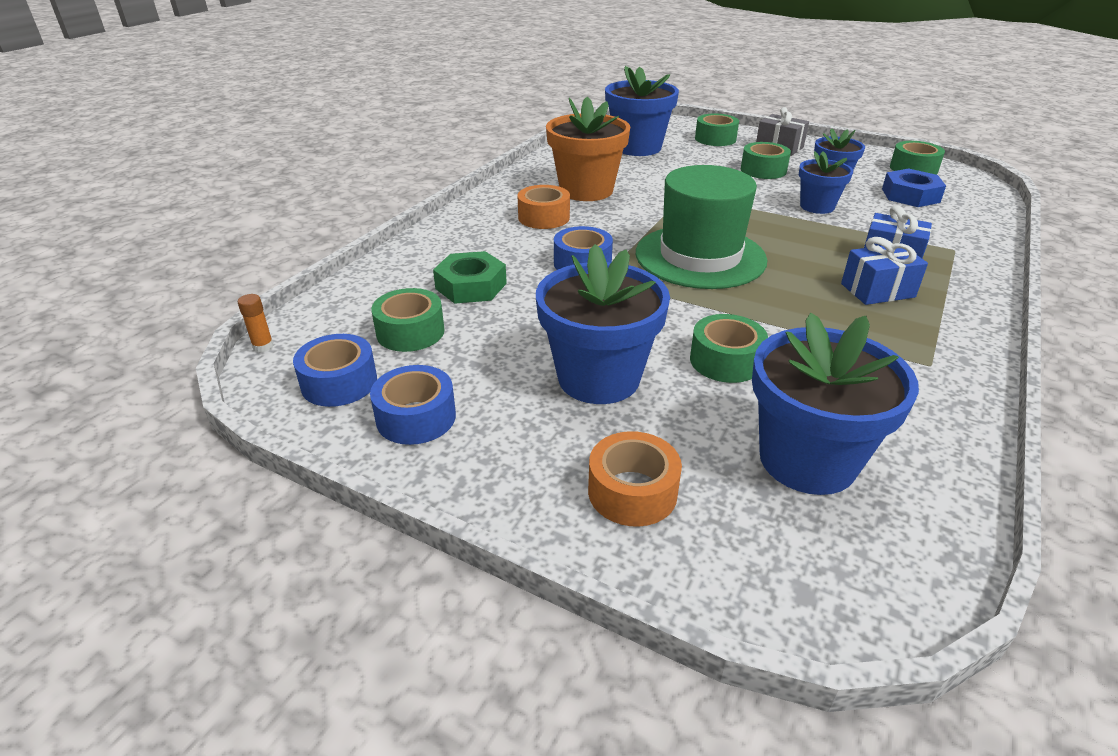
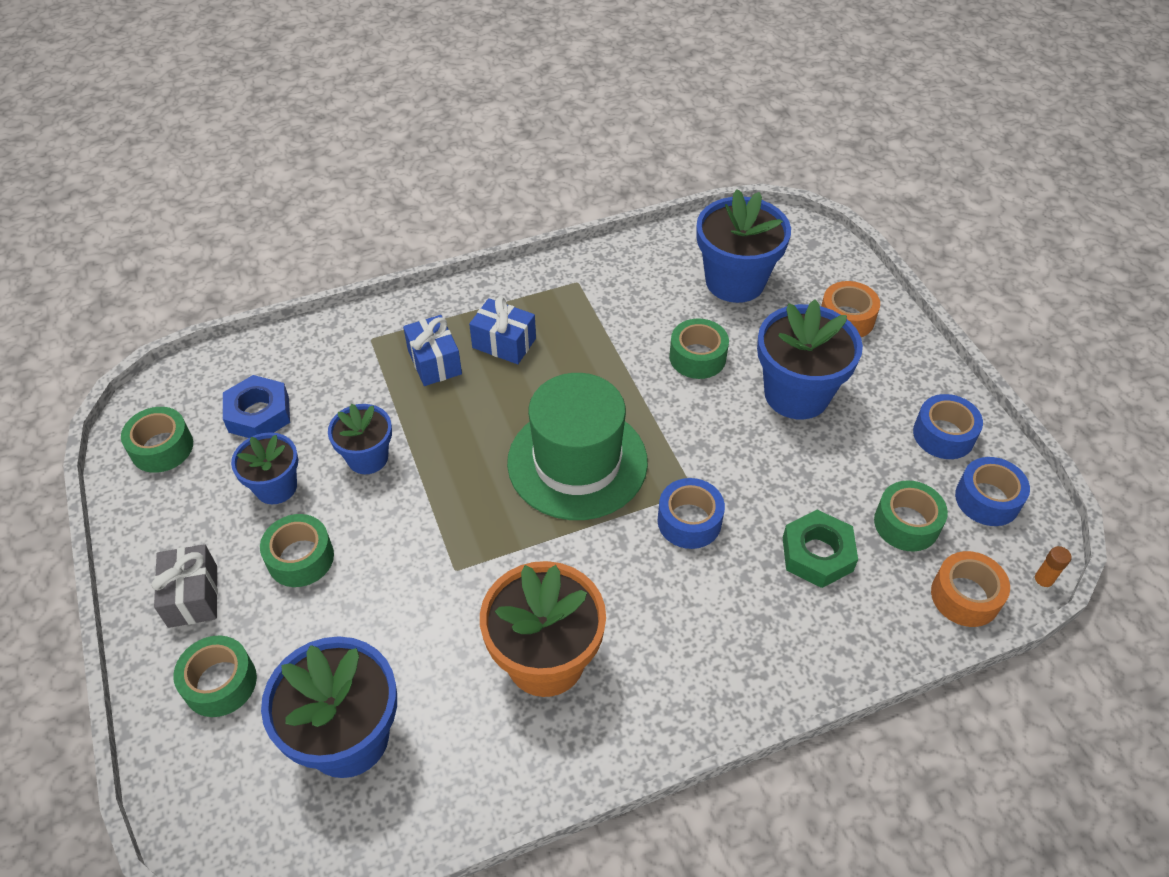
camera: 140 degrees left, 15 degrees up
orange tape [517,185,570,229] -> orange tape moved to [931,551,1010,627]

